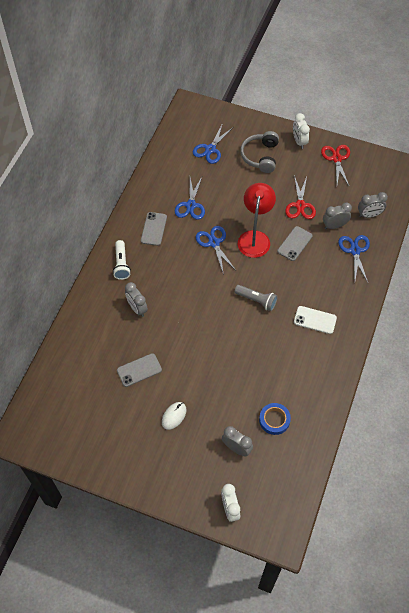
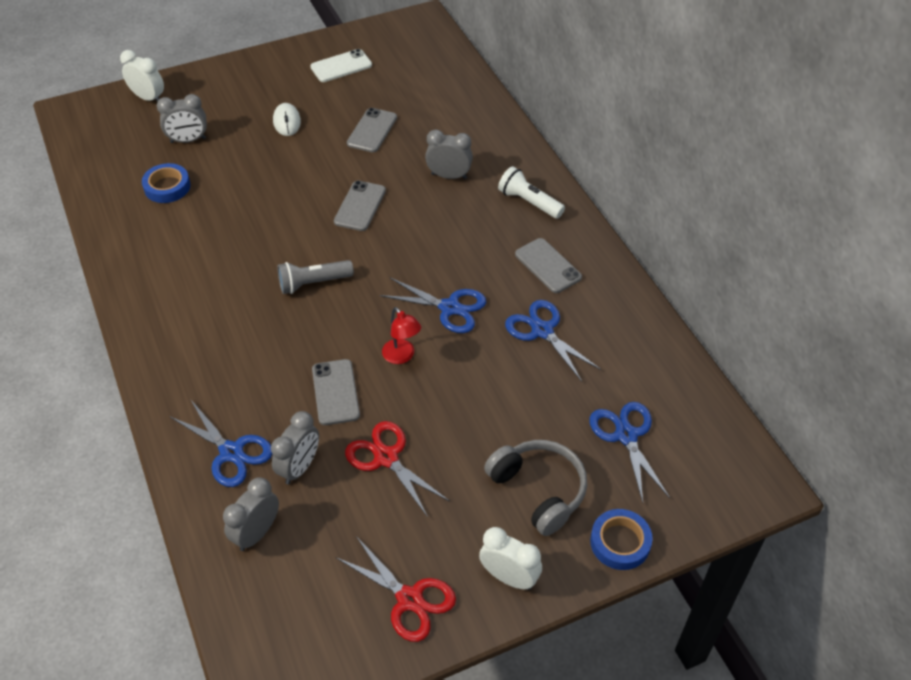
camera: 135 degrees right, 10 degrees down
red lamp [238,183,276,258] -> red lamp [382,307,421,364], size x0.52
white phone [294,306,337,334] -> white phone moved to [310,49,372,82]
none -> grey phone [334,181,386,231]
none -> blue tape [590,509,653,570]

